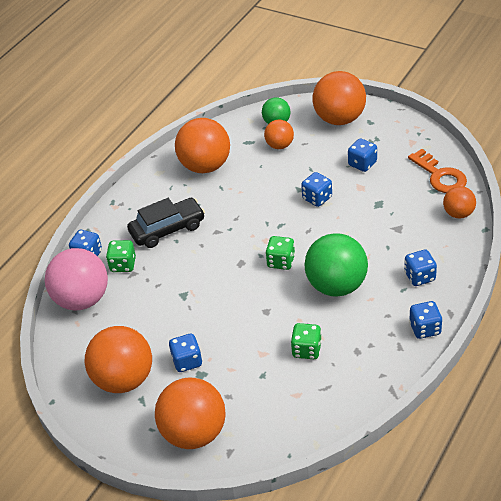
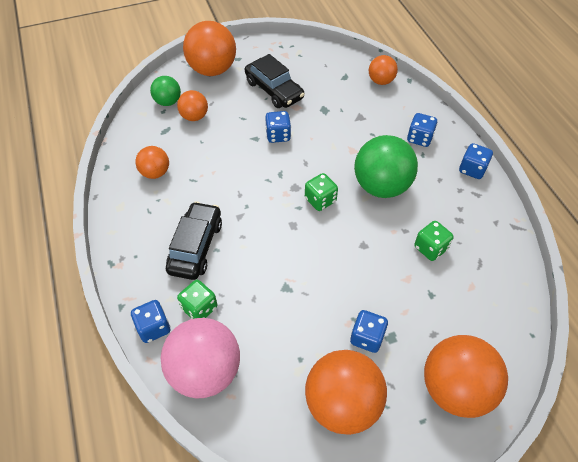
camera: 55 degrees left, 10 degrees up
orange ball [175,118,230,173] -> orange ball [136,146,169,179], size x0.55
blue dice [348,138,377,172] -> black car [245,54,305,108]
orange key [408,149,467,193] -> none

